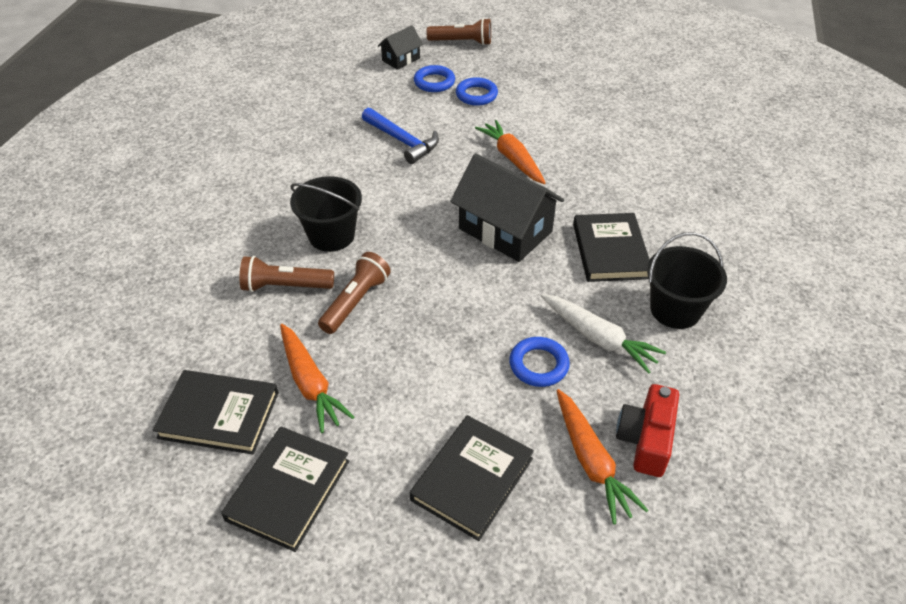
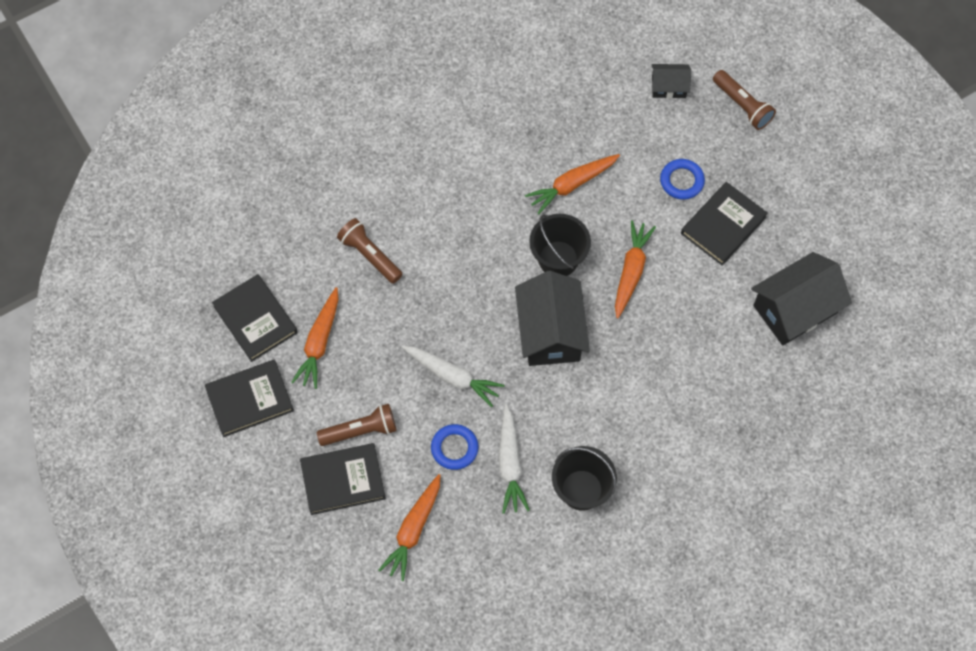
camera: 45 degrees right, 20 degrees up
black bucket [290,176,362,252] -> black bucket moved to [529,214,591,276]
brown flashlight [318,252,391,334] -> brown flashlight moved to [317,404,397,446]
blue hammer [362,108,439,164] -> orange carrot [525,154,620,215]
blue ring [414,65,455,92] -> none
black book [573,213,650,282] -> black book moved to [681,182,768,266]
red camera [616,384,679,477] -> none
none -> white carrot [402,346,504,407]
none -> black house [751,252,852,345]

